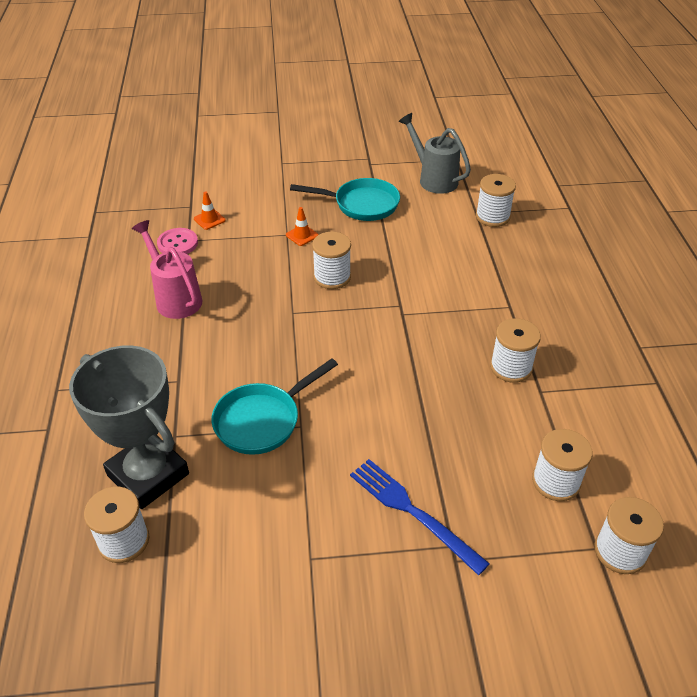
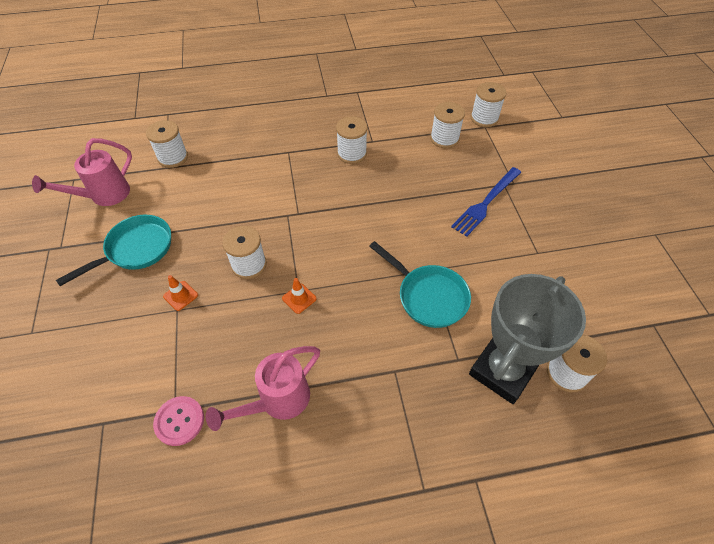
camera: 95 degrees left, 10 degrees up
orange traffic cone [194,191,226,230] -> orange traffic cone moved to [282,278,317,314]
turquoise pan [290,178,400,221] -> turquoise pan turned 45 degrees clockwise [56,215,171,286]
grey watering can [398,113,471,194] -> pink watering can [32,138,132,206]

